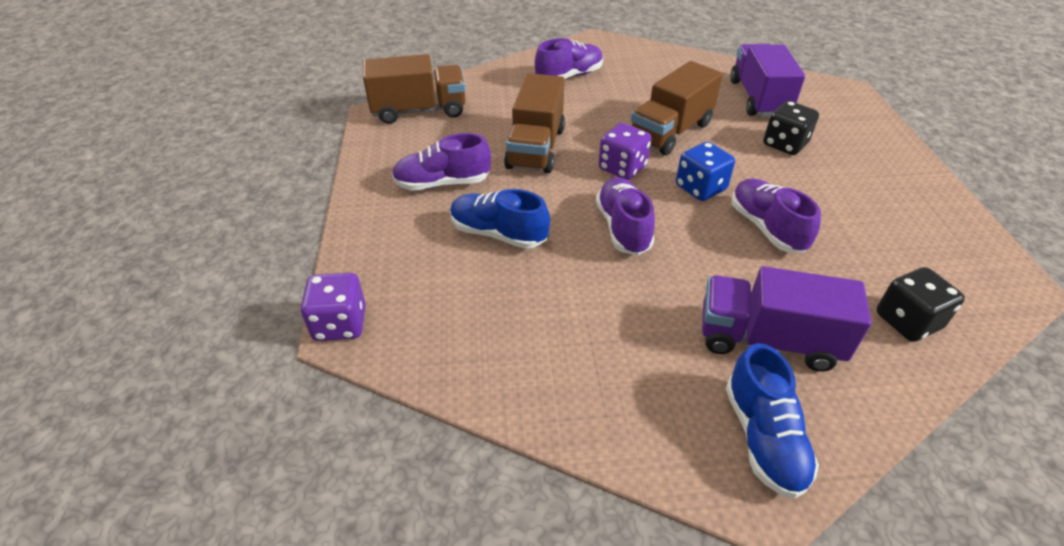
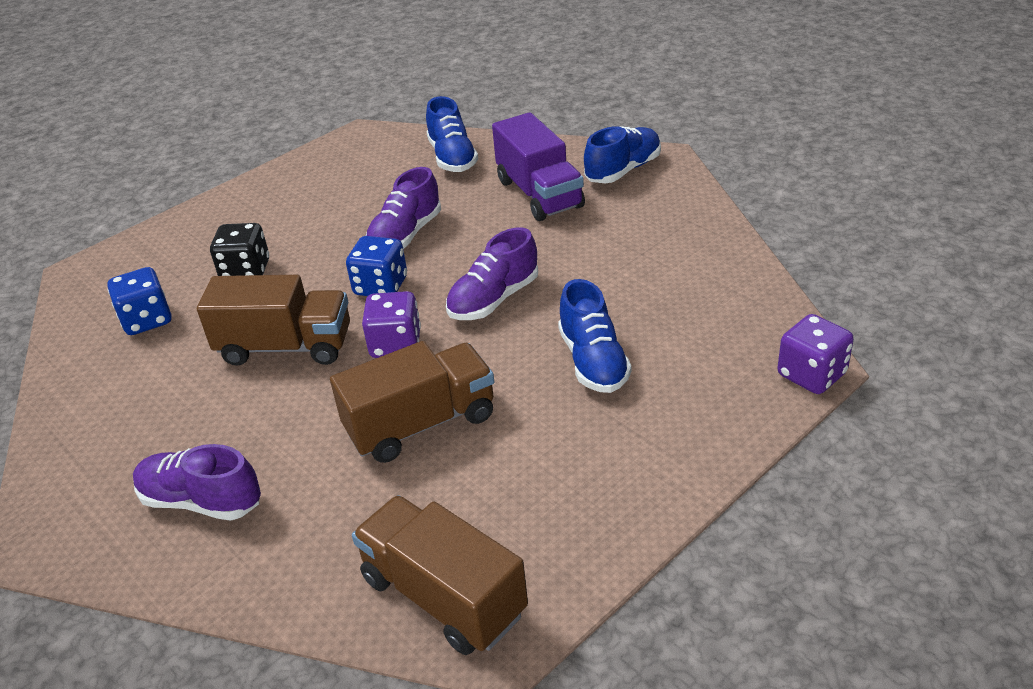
camera: 125 degrees left, 5 degrees down
purple shoe [392,133,491,191] -> none
purple truck [730,44,805,117] -> blue dice [107,267,172,335]
black dice [876,267,965,342] -> blue shoe [426,96,478,172]

